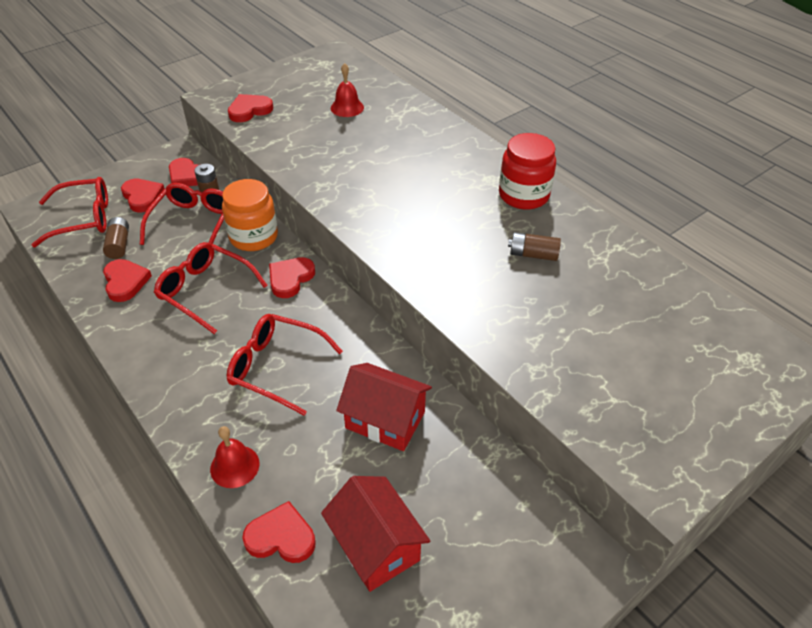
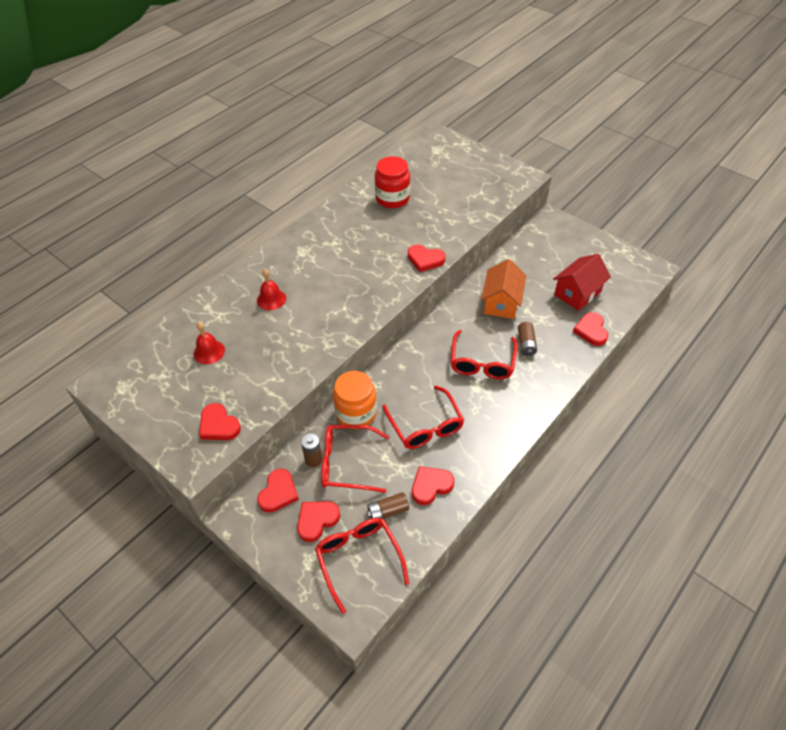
camera: 100 degrees left, 5 degrees up
red glasses [154,242,268,334] -> red glasses turned 45 degrees counterclockwise [382,386,464,449]
red bell [210,426,259,488] -> red bell moved to [257,269,286,310]
red heart [269,257,315,298] -> red heart moved to [408,245,446,272]
red house [336,363,432,451] -> orange house [481,259,526,319]
red jar [499,133,556,210] -> red jar moved to [375,156,410,208]
brown battery [508,232,561,261] -> brown battery moved to [518,322,537,356]

